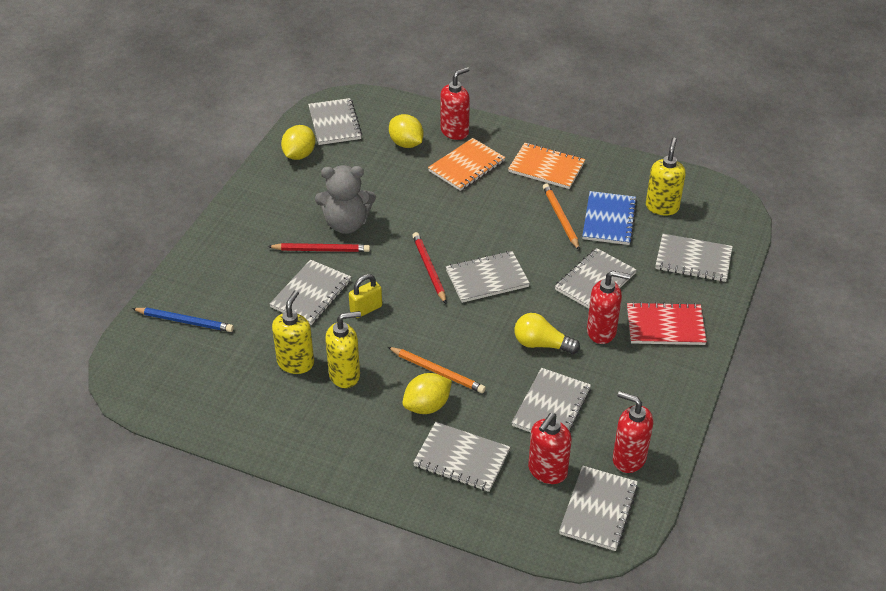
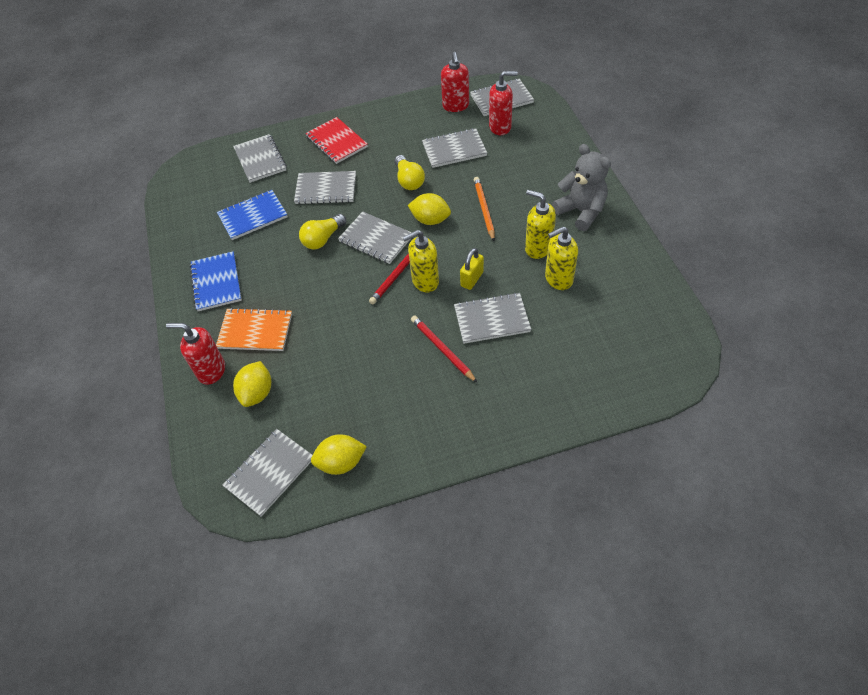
camera: 125 degrees left, 10 degrees up
blue pencil [132,308,234,332] -> none
grey teddy bear [315,165,376,234] -> grey teddy bear moved to [552,144,611,231]
yellow padlock [349,274,382,318] -> yellow padlock turned 75 degrees counterclockwise [460,248,484,290]
yellow lemon [402,373,452,414] -> yellow lemon moved to [408,193,451,225]
grey notebook [413,422,510,492] -> none
orange notebook [508,143,585,189] -> blue notebook [190,251,242,311]
orange pencil [543,184,580,250] -> none
red soap dispenser [587,270,630,344] -> none
yellow soap dispenser [646,138,686,215] -> yellow soap dispenser moved to [403,230,439,292]
none -> yellow light bulb [299,214,346,250]

